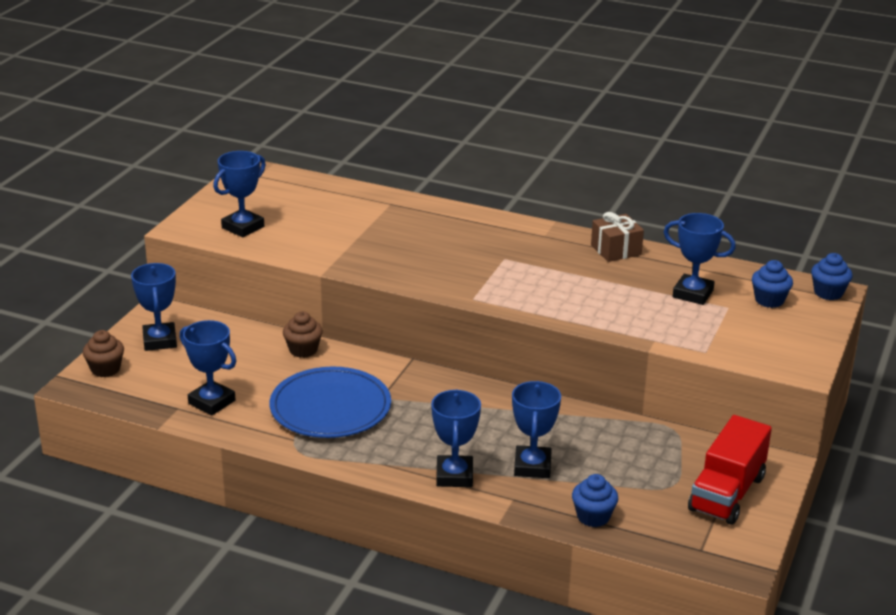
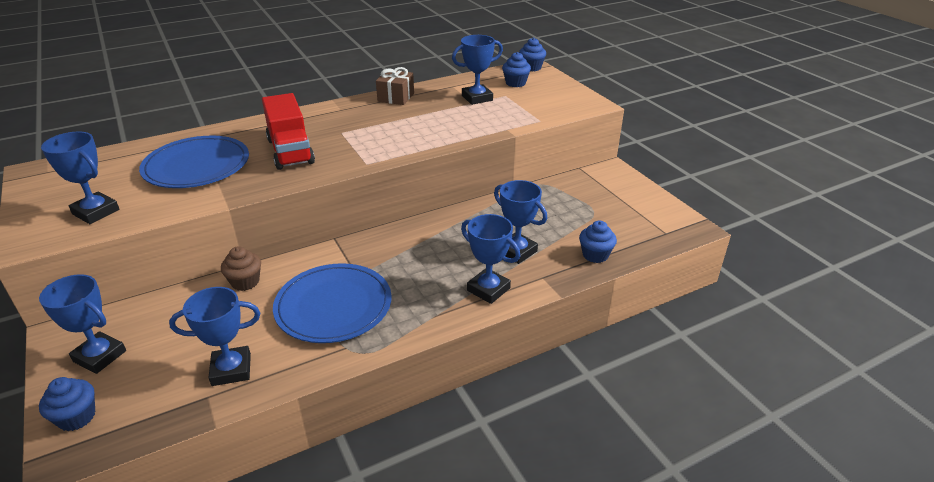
camera: 50 degrees left, 5 degrees up
brown cupcake [83,330,124,377] -> blue cupcake [39,377,95,431]
blue trophy [213,151,266,237] -> blue trophy turned 45 degrees counterclockwise [41,132,119,224]
red truck [688,415,772,525] -> red truck moved to [262,93,315,170]
none -> blue plate [139,136,249,188]

